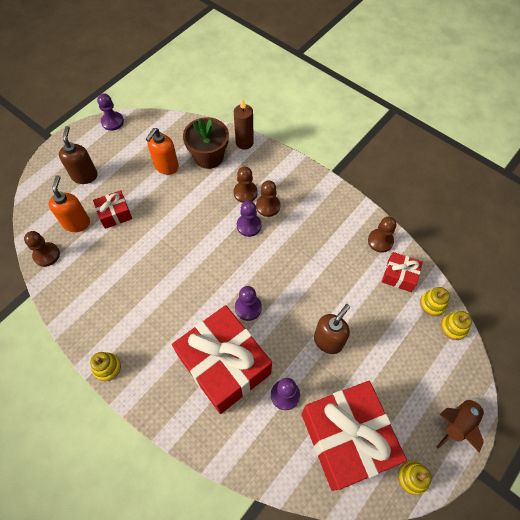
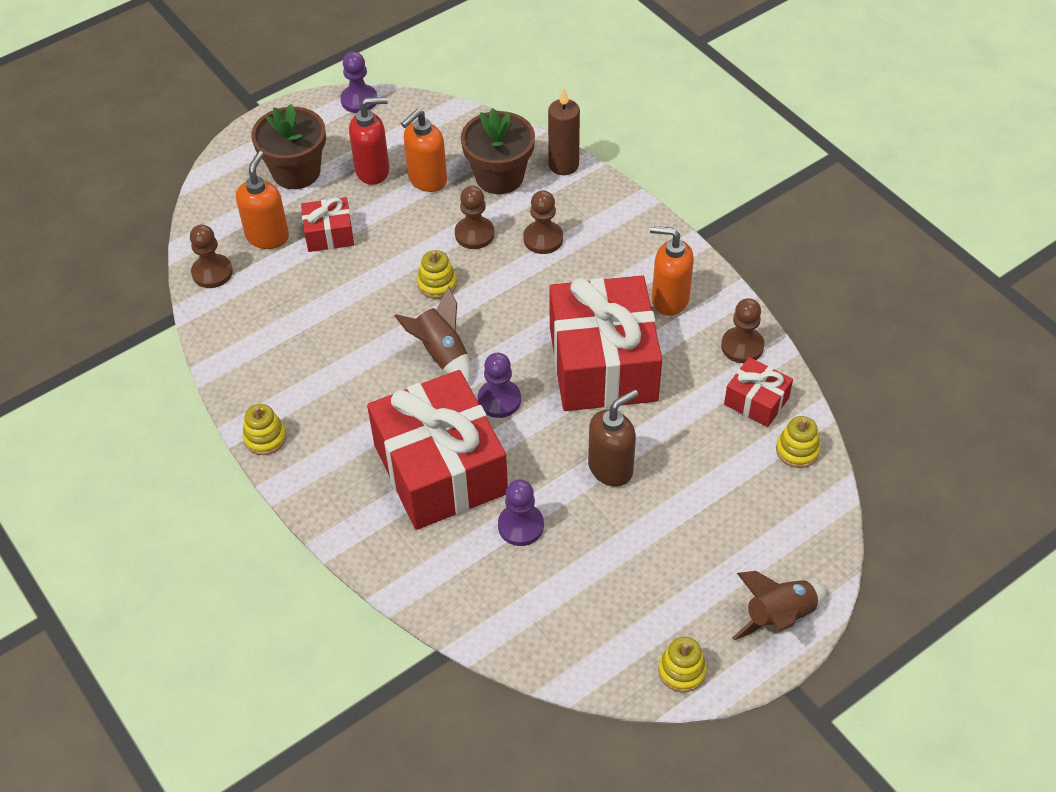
camera: 15 degrees right, 10 degrees down
brown soap dispenser [59,126,98,184] -> brown flower pot [251,104,326,189]
purple pawn [237,201,262,237] -> none
brown pawn [256,180,280,217] -> brown pawn moved to [455,186,495,249]
red gift [302,381,407,491] -> red gift moved to [549,275,662,411]
yellow stacking toy [441,311,472,340] -> yellow stacking toy moved to [417,250,457,299]
none -> red soap dispenser [349,97,390,185]
none -> brown rocket [395,286,471,384]
none -> orange soap dispenser [650,226,694,316]

